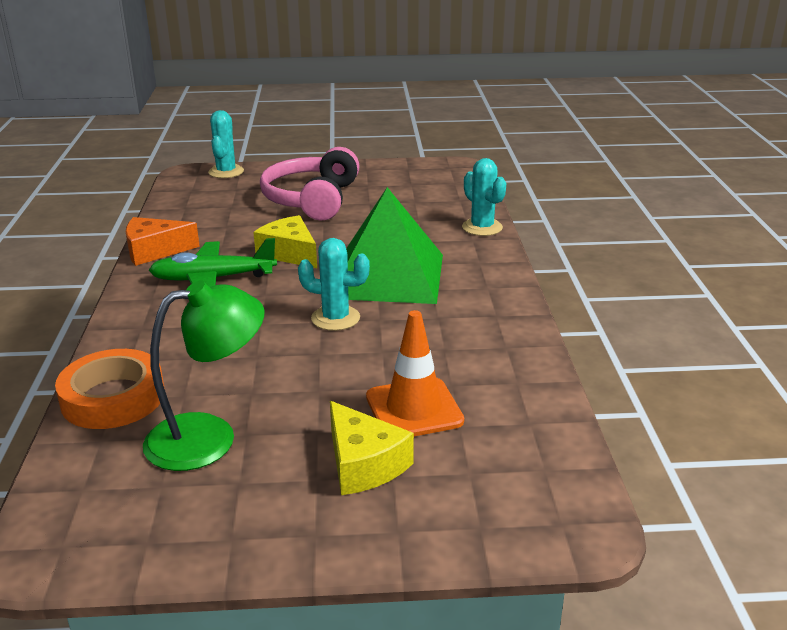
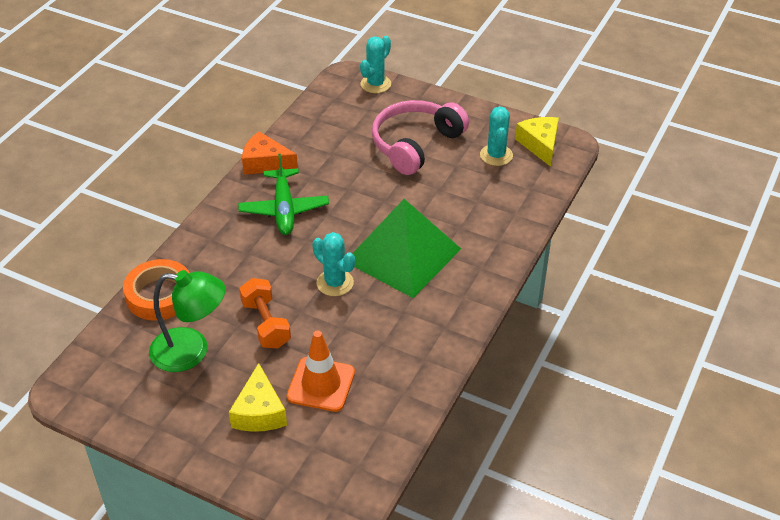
camera: 30 degrees right, 15 degrees up
green plane [149,238,277,287] -> green plane turned 120 degrees counterclockwise [238,154,329,235]
yellow cheese [253,215,317,268] -> yellow cheese moved to [515,117,559,167]
turquoise cactus [462,158,506,236] -> turquoise cactus moved to [480,106,513,166]
none -> orange dumbbell [239,278,291,349]

